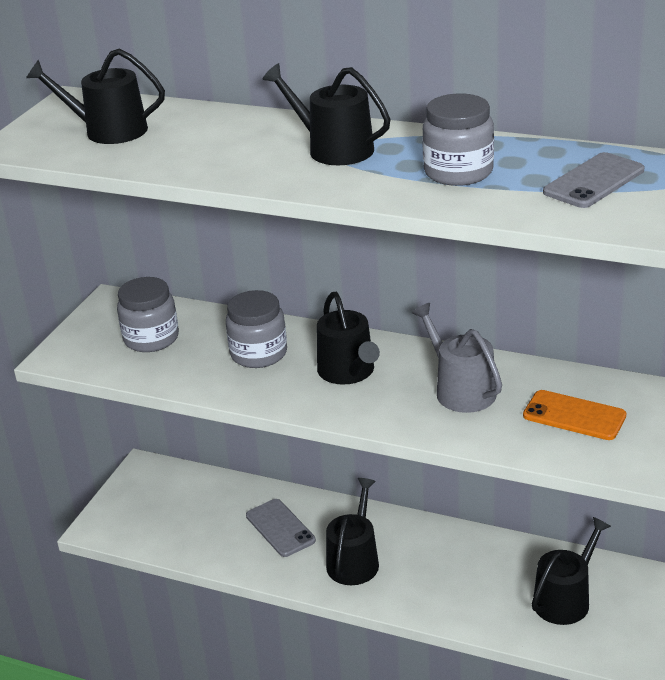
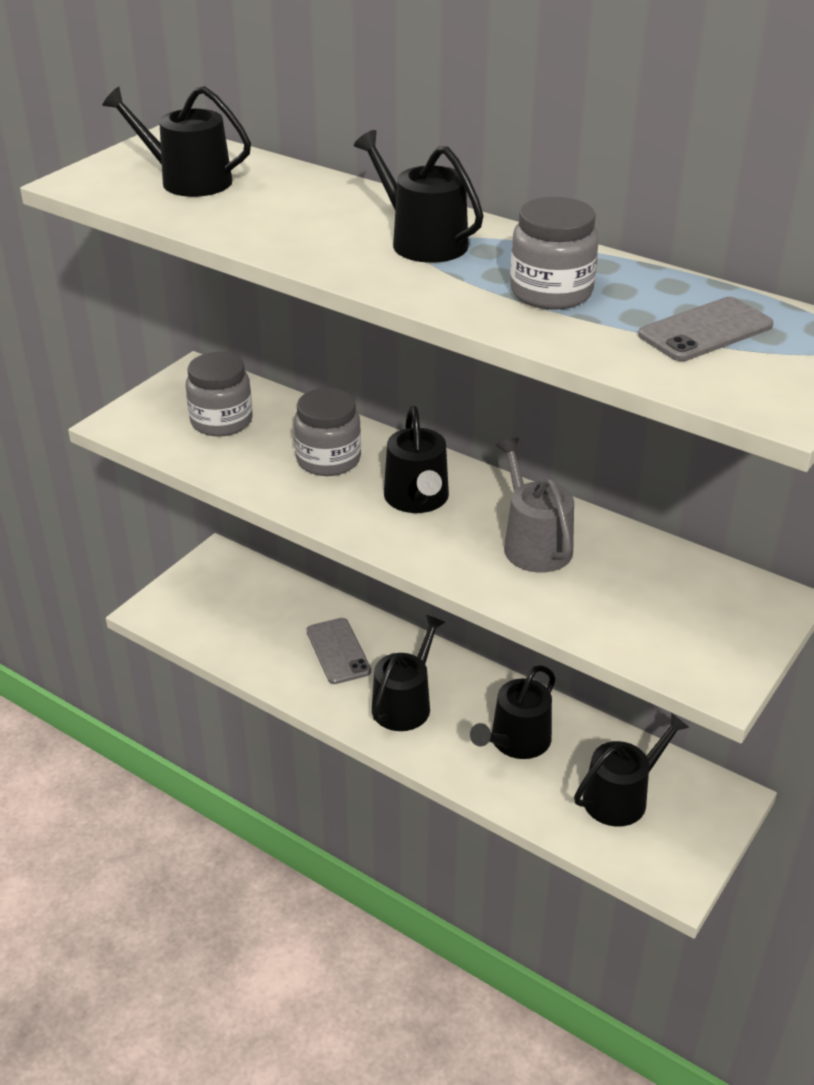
camera: 10 degrees right, 5 degrees up
orange phone [523,390,627,440] -> none
none -> black watering can [470,665,556,759]

